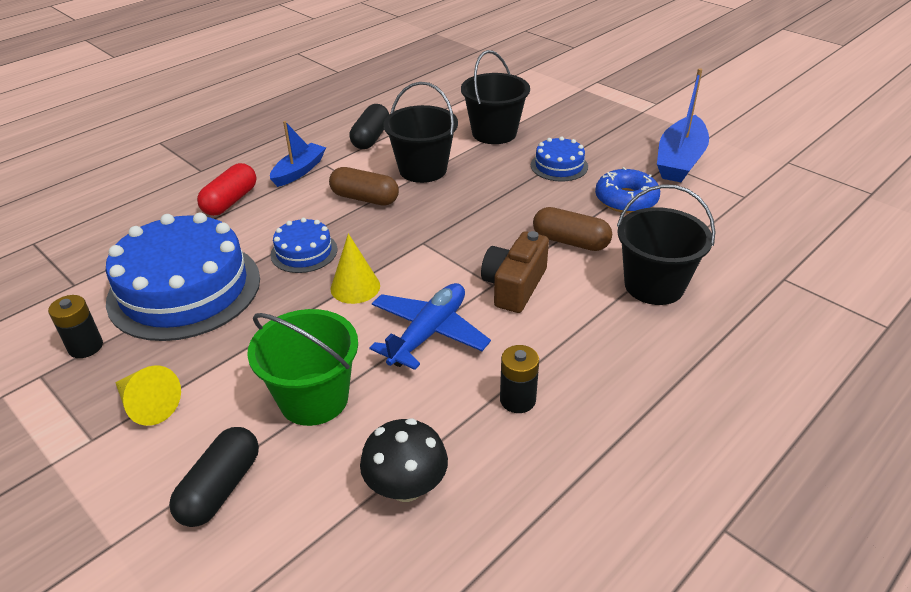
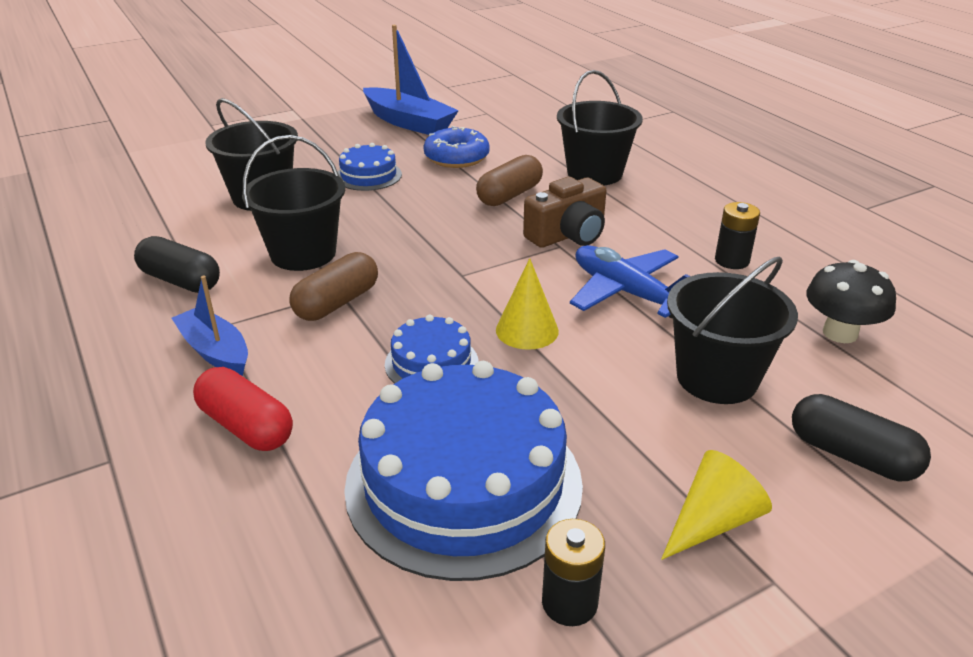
camera: 75 degrees left, 5 degrees down
green bucket [247,309,358,426] -> black bucket [667,256,798,404]
brown camera [481,231,549,313] -> brown camera turned 75 degrees counterclockwise [523,177,606,248]

